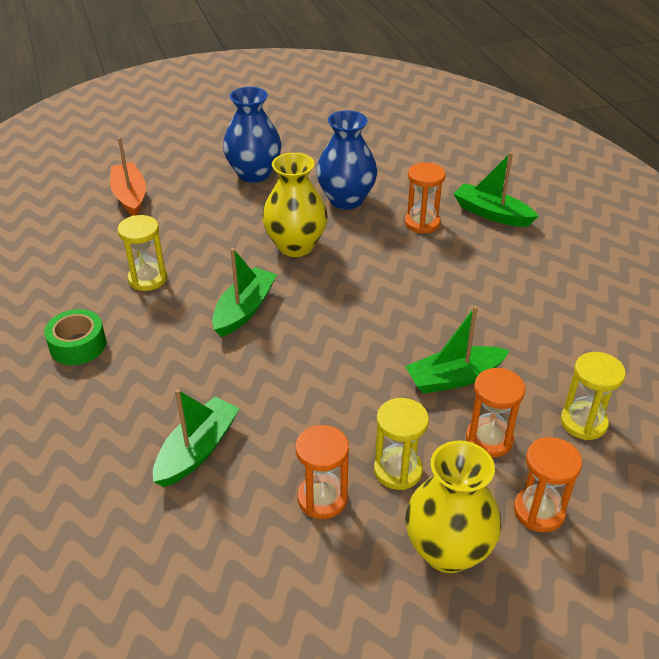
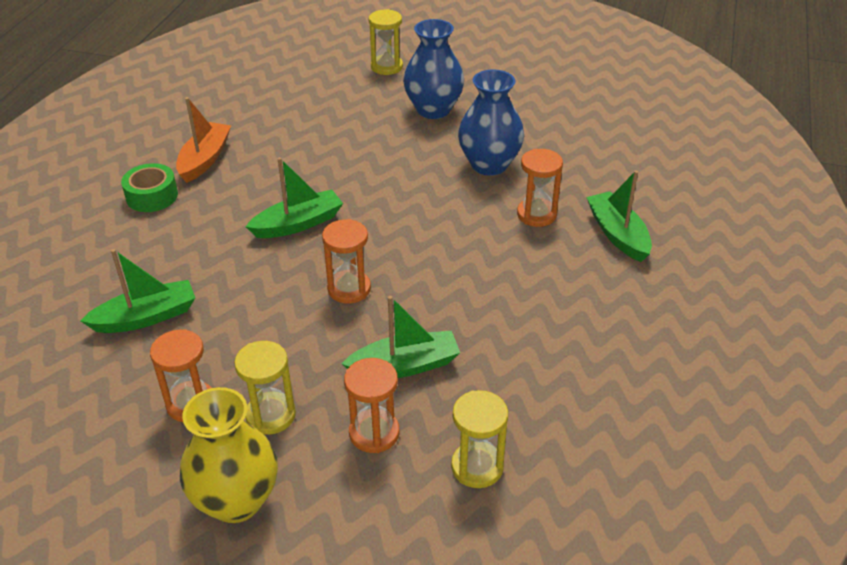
camera: 35 degrees right, 0 degrees up
orange boat [110,137,146,216] -> orange boat moved to [176,97,231,183]
yellow hourglass [117,215,167,291] -> yellow hourglass moved to [369,9,403,75]
yellow vase [262,153,328,257] -> none
green boat [405,306,510,394] -> green boat turned 150 degrees clockwise [342,296,460,378]
orange hourglass [514,437,582,532] -> orange hourglass moved to [322,219,371,304]

